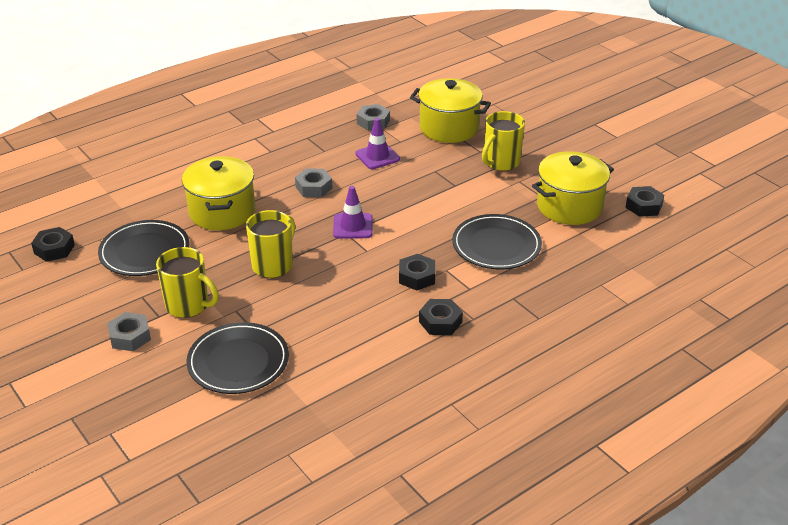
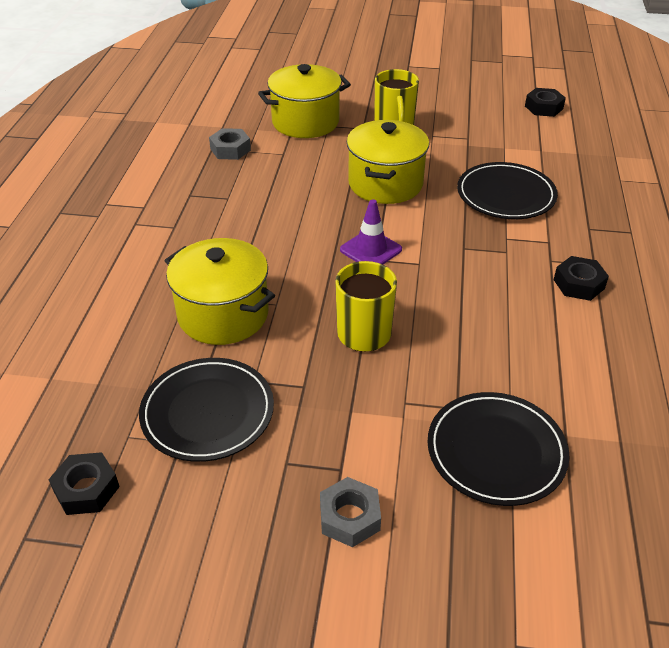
camera: 45 degrees left, 5 degrees up
yellow mug [156,247,219,318] -> none
grey nut [295,168,332,197] -> none
purple traffic cone [355,118,400,169] -> none
black nut [399,254,435,290] -> none
yellow pot [532,151,614,225] -> yellow pot moved to [347,120,429,204]

